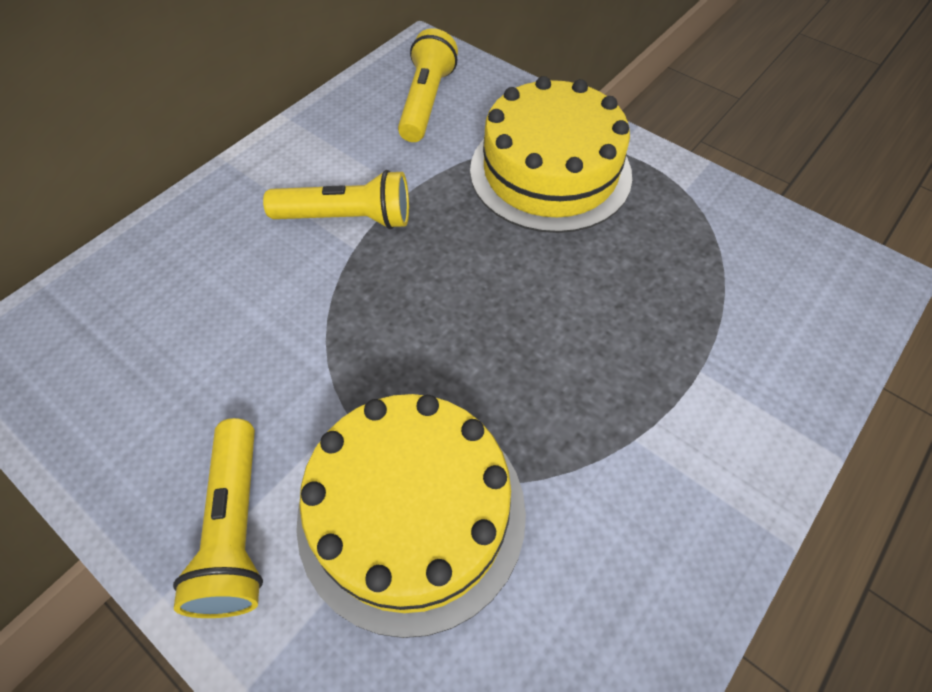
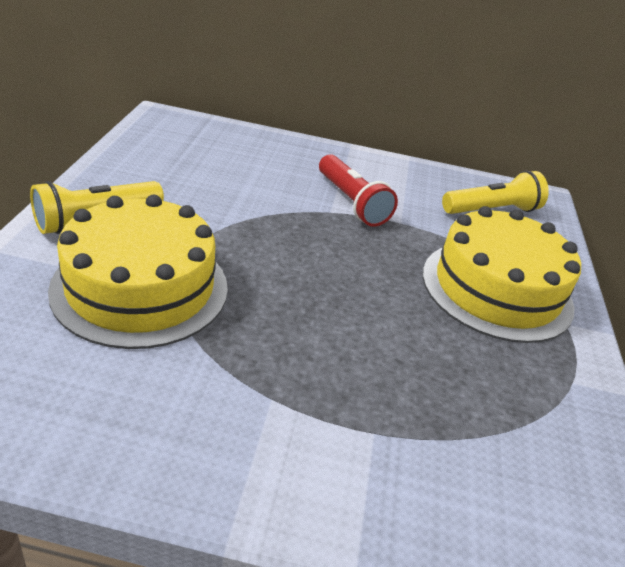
camera: 55 degrees right, 20 degrees down
yellow flashlight [263,170,409,229] -> red flashlight [319,154,398,227]

